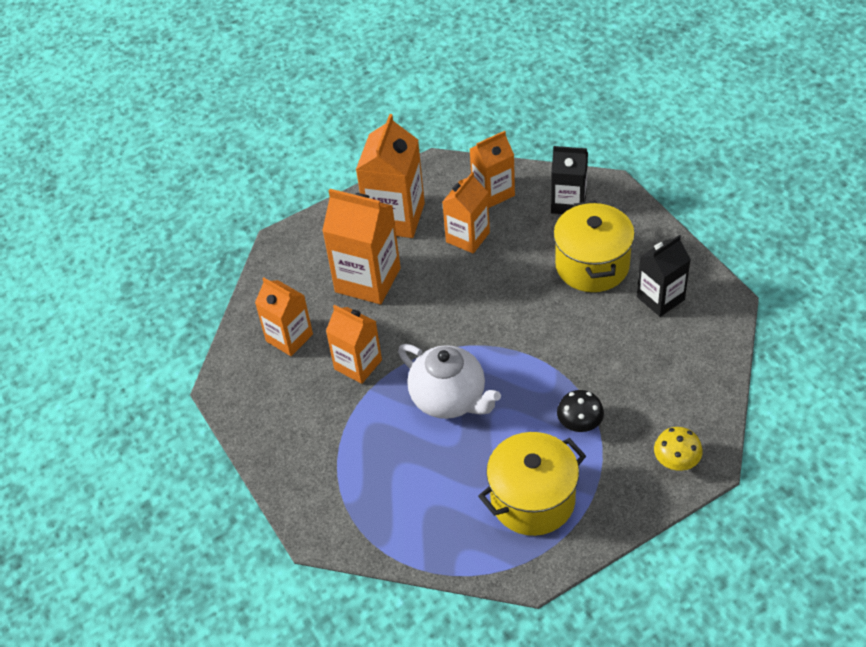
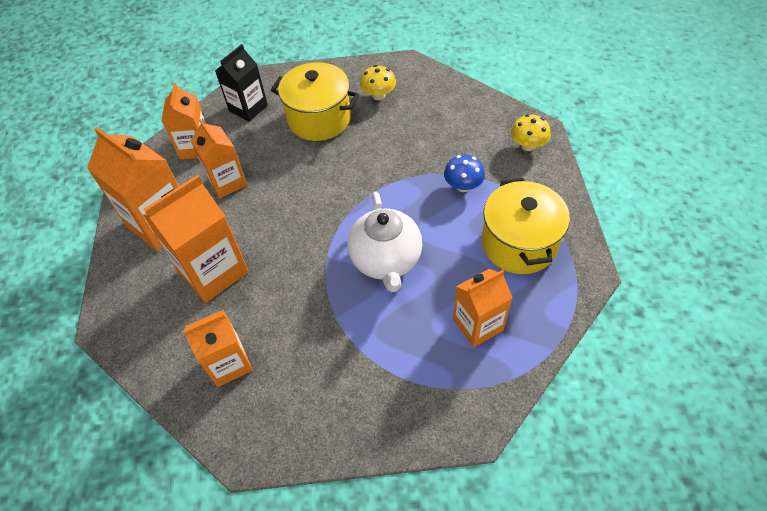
camera: 65 degrees left, 5 degrees up
orange carton [326,305,382,384] -> orange carton moved to [453,269,513,347]
white teapot [398,344,501,419] -> white teapot turned 105 degrees clockwise [347,192,422,292]
black mushroom [557,390,604,432] -> blue mushroom [444,155,485,192]
black carton [637,235,691,317] -> yellow mushroom [360,65,396,100]

